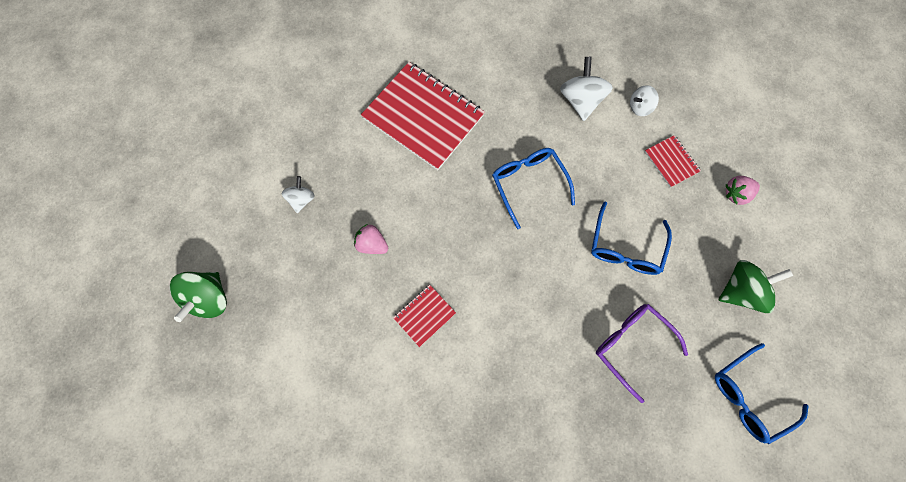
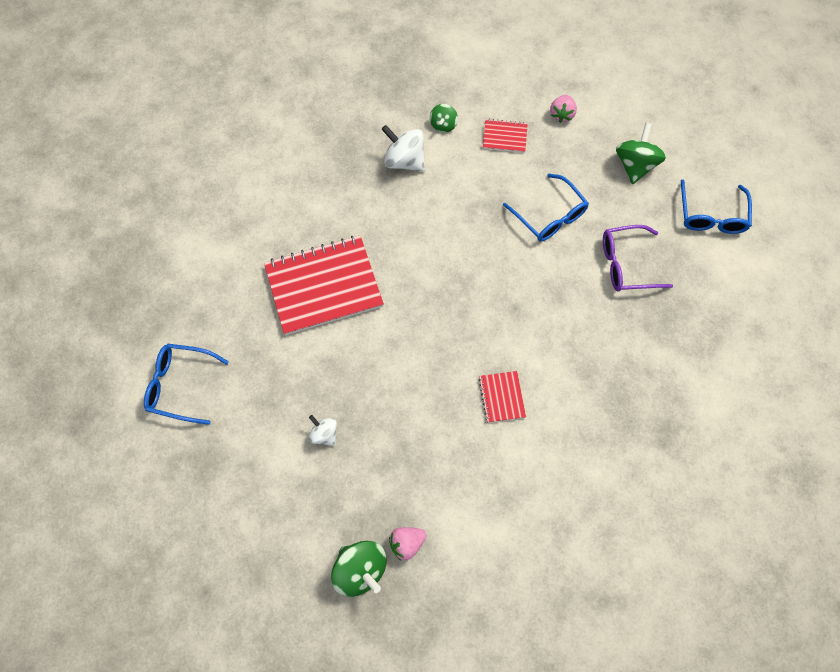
camera: 55 degrees left, 5 degrees down
pink strawberry [354,224,388,254] -> pink strawberry moved to [389,527,427,560]
blue glasses [492,148,575,229] -> blue glasses moved to [144,344,229,425]
white spinning top [630,85,659,116] -> green spinning top [430,104,458,133]

